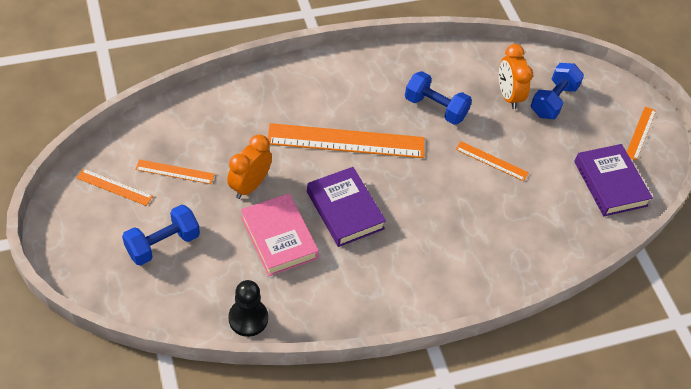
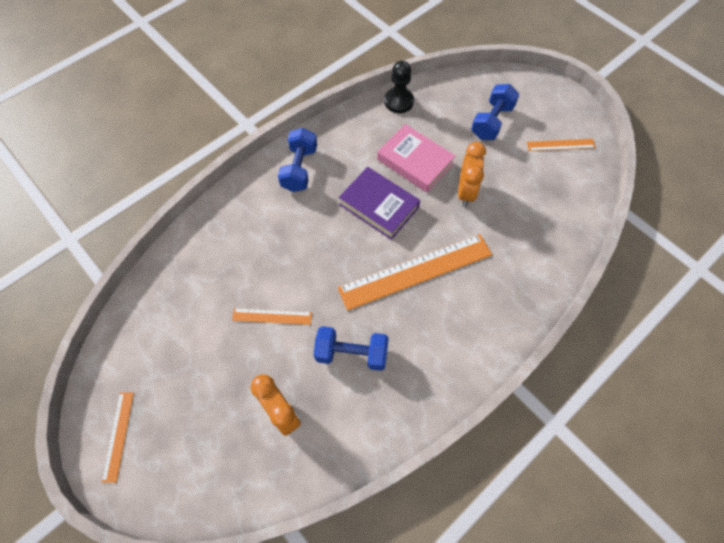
camera: 160 degrees right, 10 degrees up
orange ruler [135,159,215,184] -> none
blue dumbbell [531,63,584,119] -> blue dumbbell moved to [278,128,317,192]
purple book [574,144,653,216] -> none

